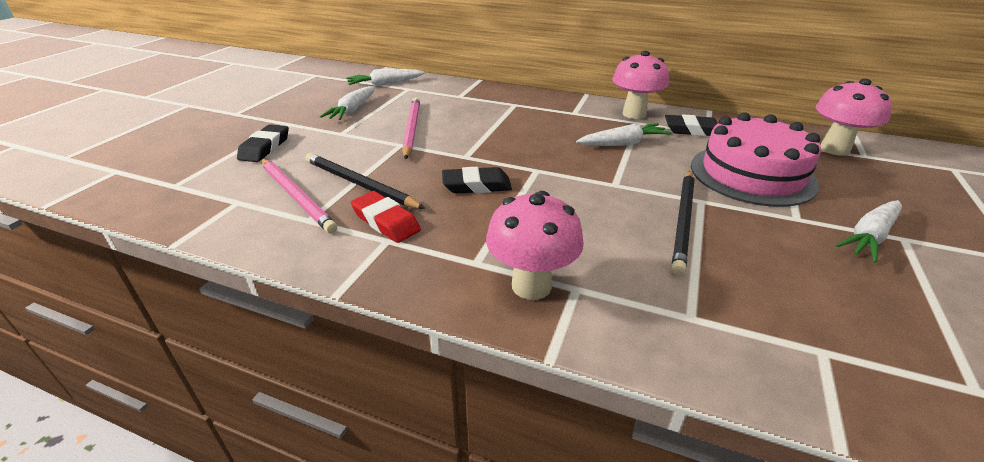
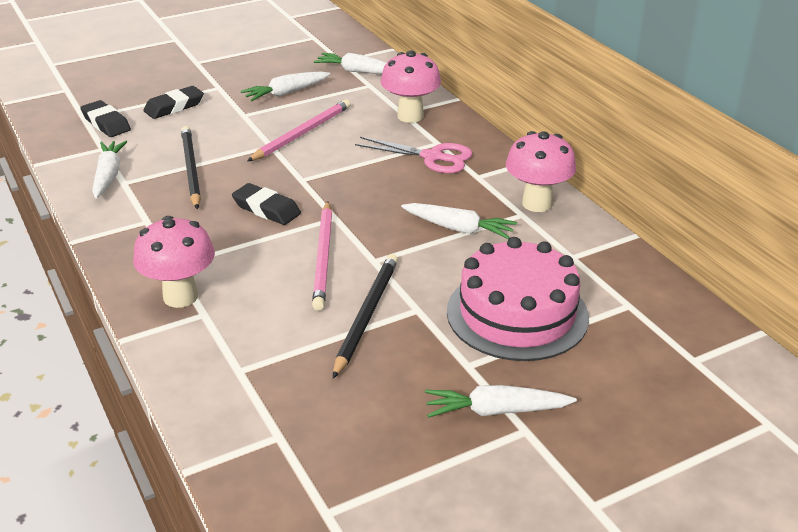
camera: 40 degrees right, 0 degrees up
pink pencil [262,159,337,234] -> pink pencil moved to [312,201,332,311]
red eraser [351,191,421,243] -> none
black eraser [665,114,718,136] -> black eraser moved to [80,100,131,137]
black pencil [671,171,695,275] -> black pencil turned 135 degrees clockwise [333,254,398,379]
pink mushroom [816,78,892,156] -> pink mushroom moved to [381,50,441,123]
none -> white carrot [92,140,128,198]
none -> pink scissors [355,137,472,173]

